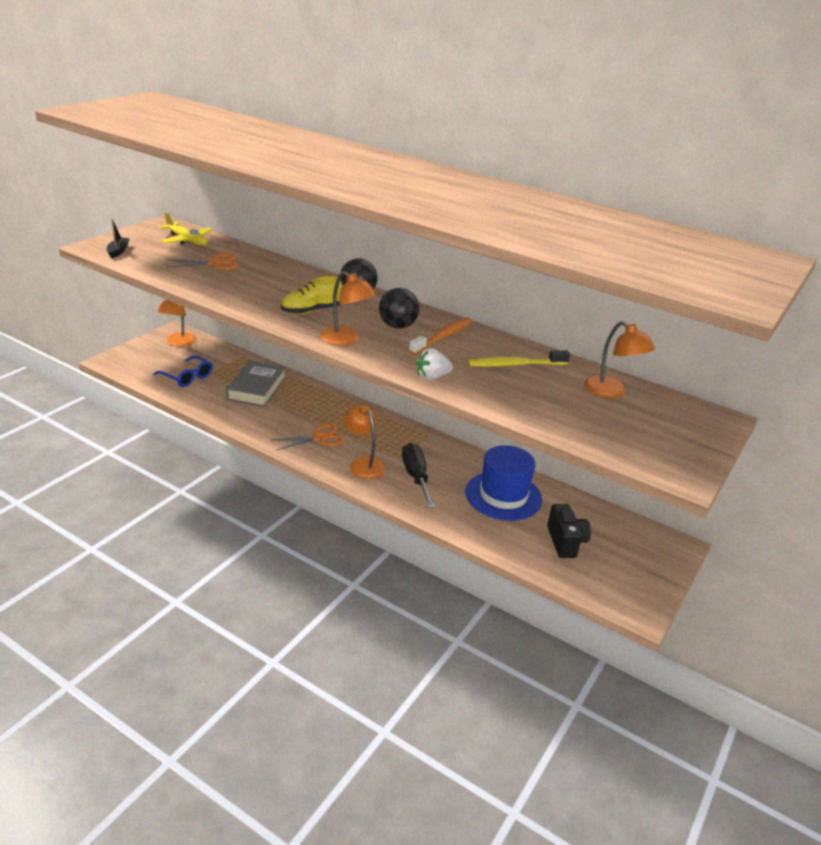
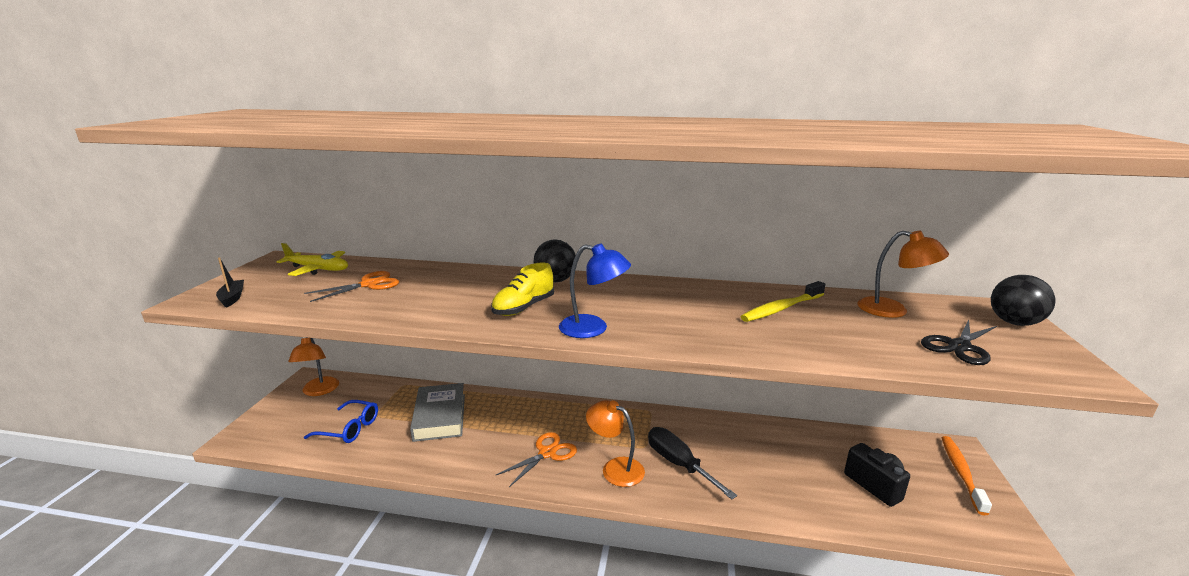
camera: 20 degrees left, 10 degrees down
orange lamp [320,271,376,346] -> blue lamp [559,243,631,338]
black ball [379,288,420,329] -> black ball moved to [991,275,1056,326]
orange toothbrush [409,317,473,355] -> orange toothbrush moved to [942,436,992,516]
white strawberry [416,348,453,380] -> none
blue hat [465,445,542,521] -> none
none -> black scissors [921,319,997,365]

